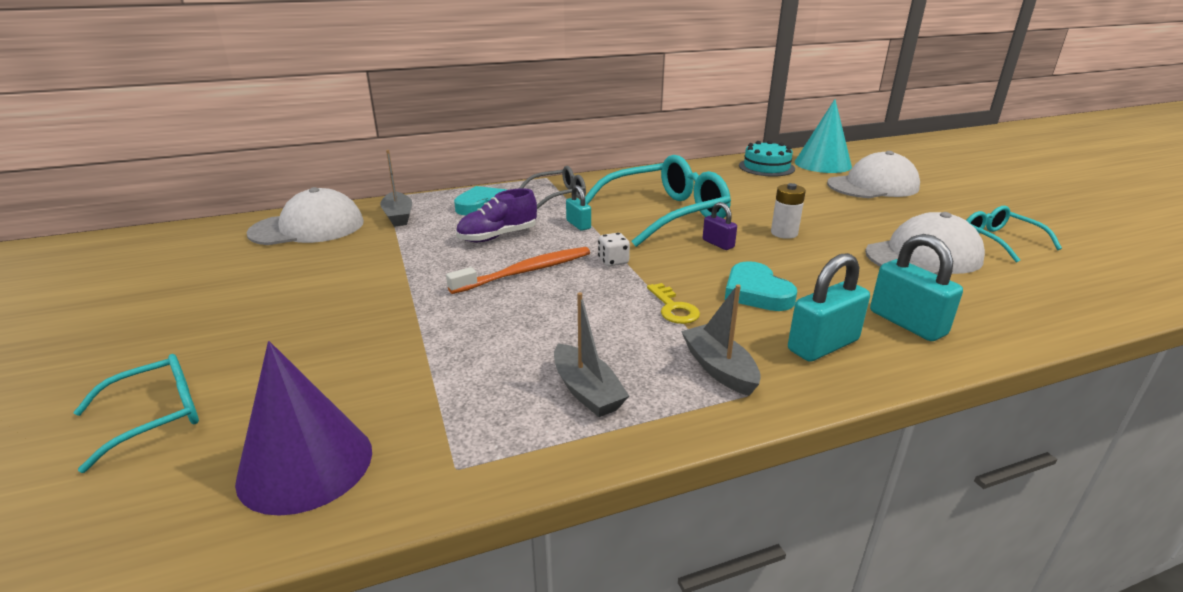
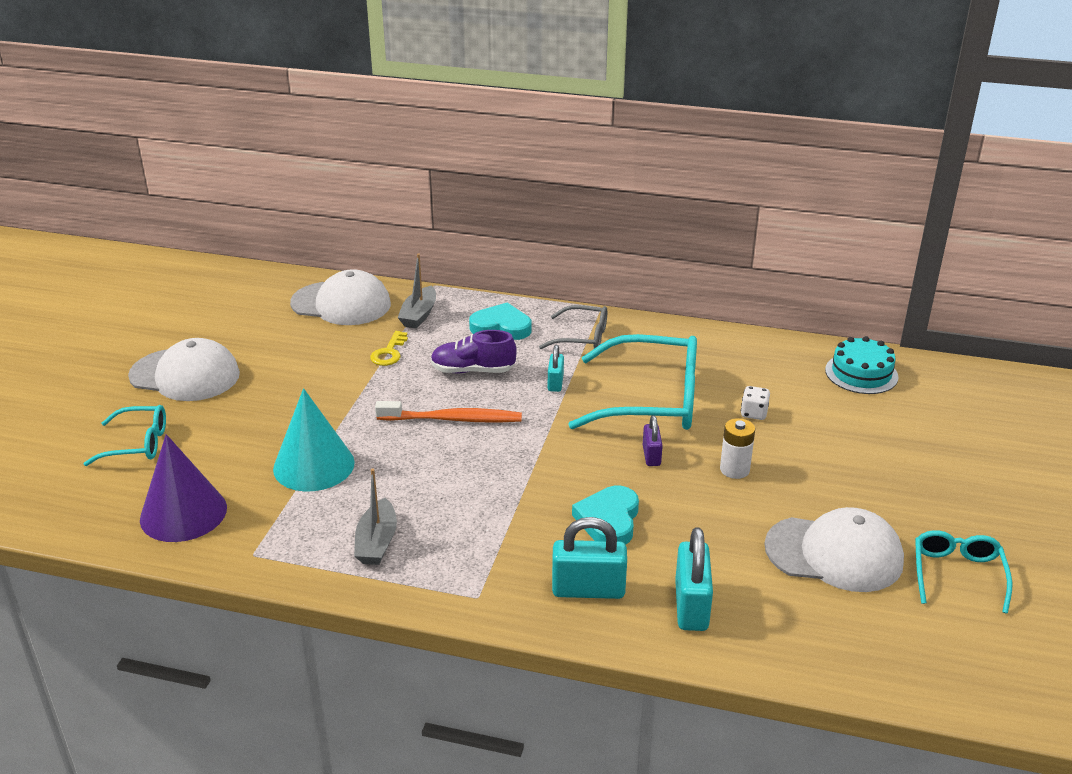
camera: 35 degrees right, 5 degrees up
white dice [598,233,630,266] -> white dice moved to [741,386,770,420]
yellow key [647,283,700,324] -> yellow key moved to [370,331,408,366]
grey boat [681,284,761,396] -> none
turquoise cone [795,99,852,173] -> turquoise cone moved to [273,388,355,491]
white cap [827,151,920,198] -> white cap moved to [128,338,240,401]

